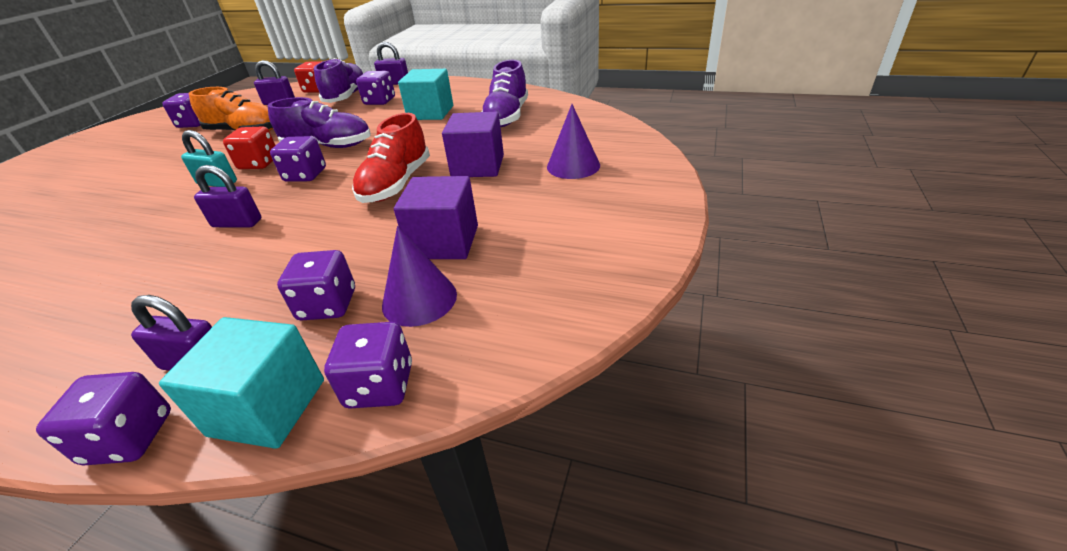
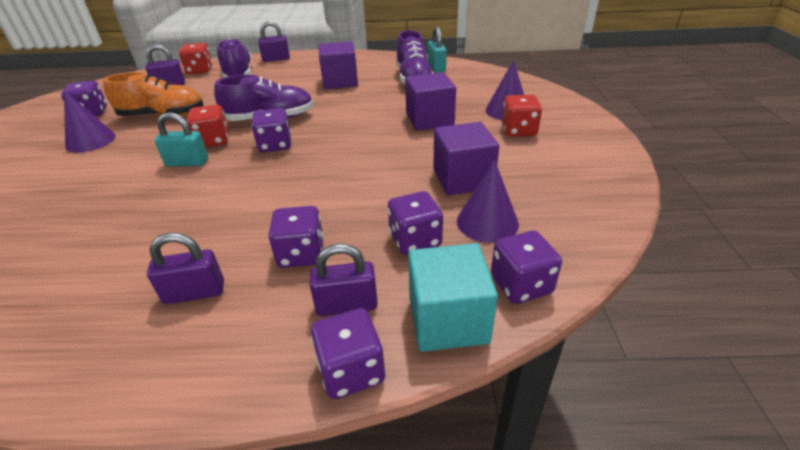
camera: 20 degrees left, 0 degrees up
purple padlock [194,165,261,227] -> purple padlock moved to [147,233,224,304]
red shoe [352,113,430,203] -> none
purple dice [356,71,395,105] -> purple dice moved to [268,206,324,268]
turquoise cube [398,69,453,120] -> purple cube [319,41,358,89]
none -> purple cone [64,90,115,153]
none -> turquoise padlock [428,27,447,72]
none -> red dice [502,95,542,137]

